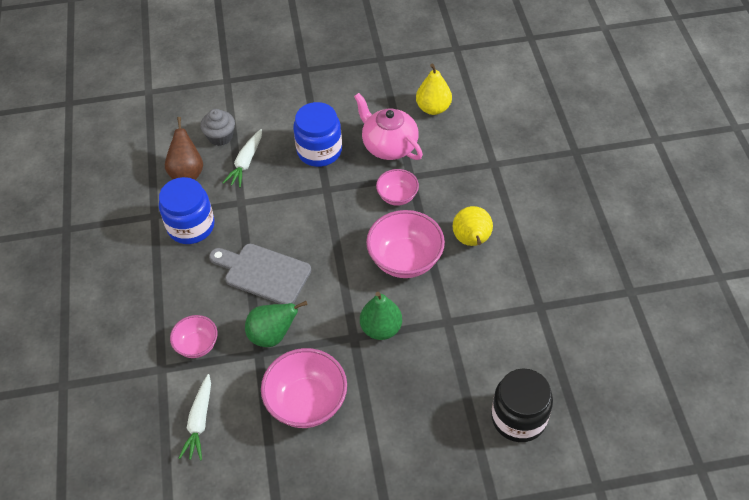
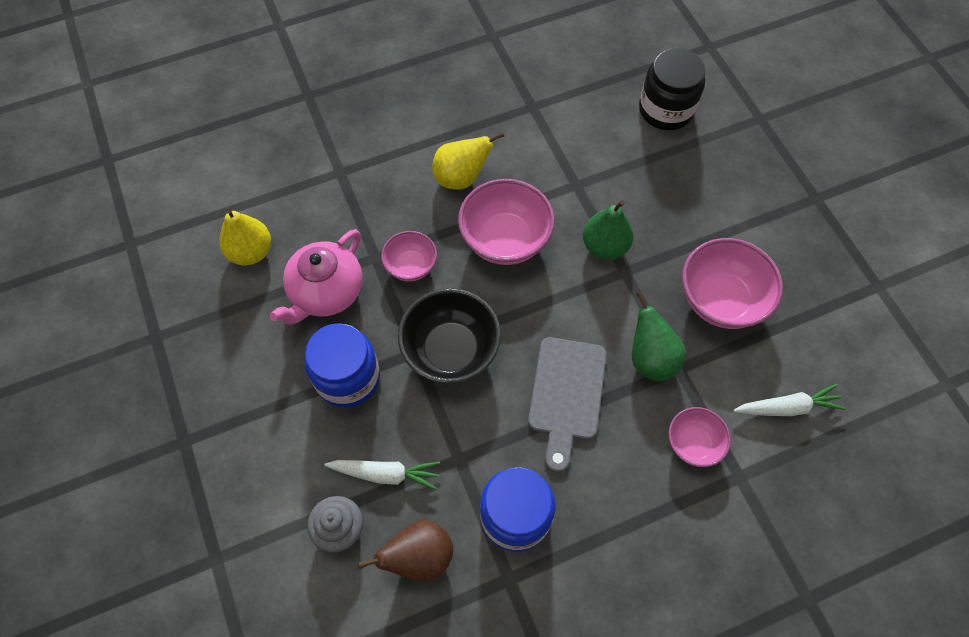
camera: 105 degrees left, 10 degrees up
none -> black bowl [398,288,501,384]

